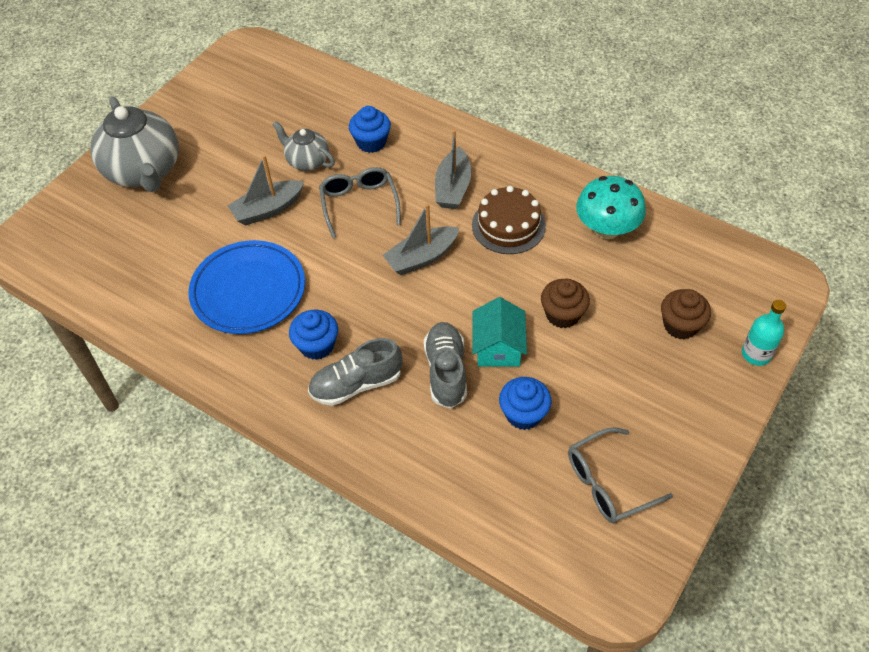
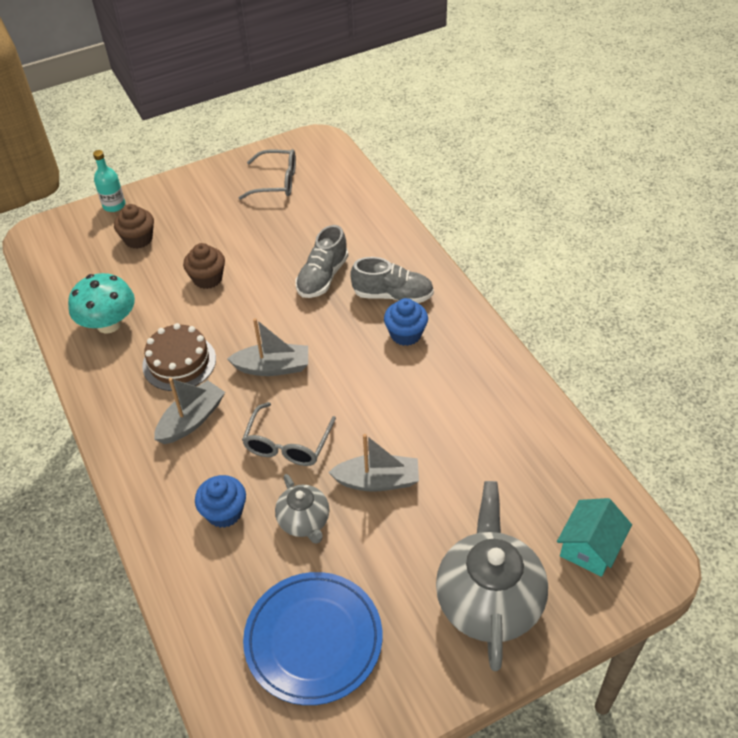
camera: 150 degrees left, 5 degrees down
blue plate [188,240,305,334] -> blue plate moved to [243,572,382,705]
turquoise house [473,297,527,367] -> turquoise house moved to [557,498,632,577]
blue cupcake [499,377,552,430] -> none

